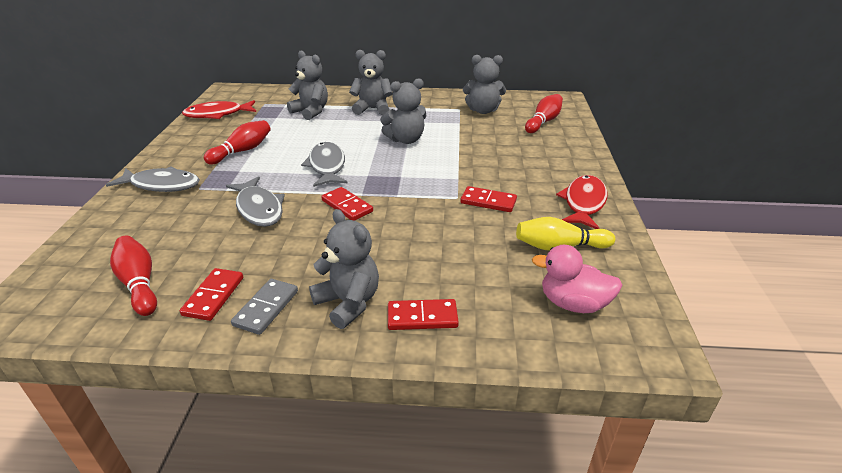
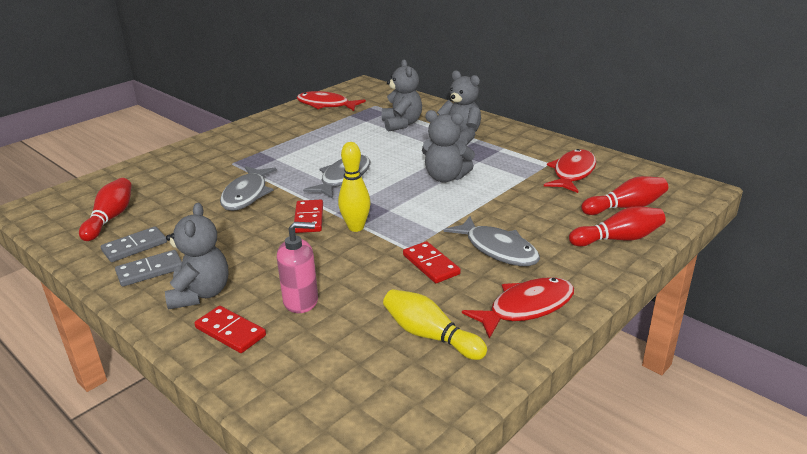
camera: 40 degrees right, 5 degrees down
grey fish [106,166,200,192] -> grey fish moved to [444,216,540,266]
red domino [180,268,243,321] -> grey domino [101,226,167,262]
red bowling pin [204,120,271,165] -> red bowling pin moved to [569,206,666,247]
grey teddy bear [463,55,506,114] -> red fish [544,149,596,193]
pink duck [532,245,622,313] -> none
none -> pink soap dispenser [277,222,318,313]
none -> yellow bowling pin [338,142,371,232]

